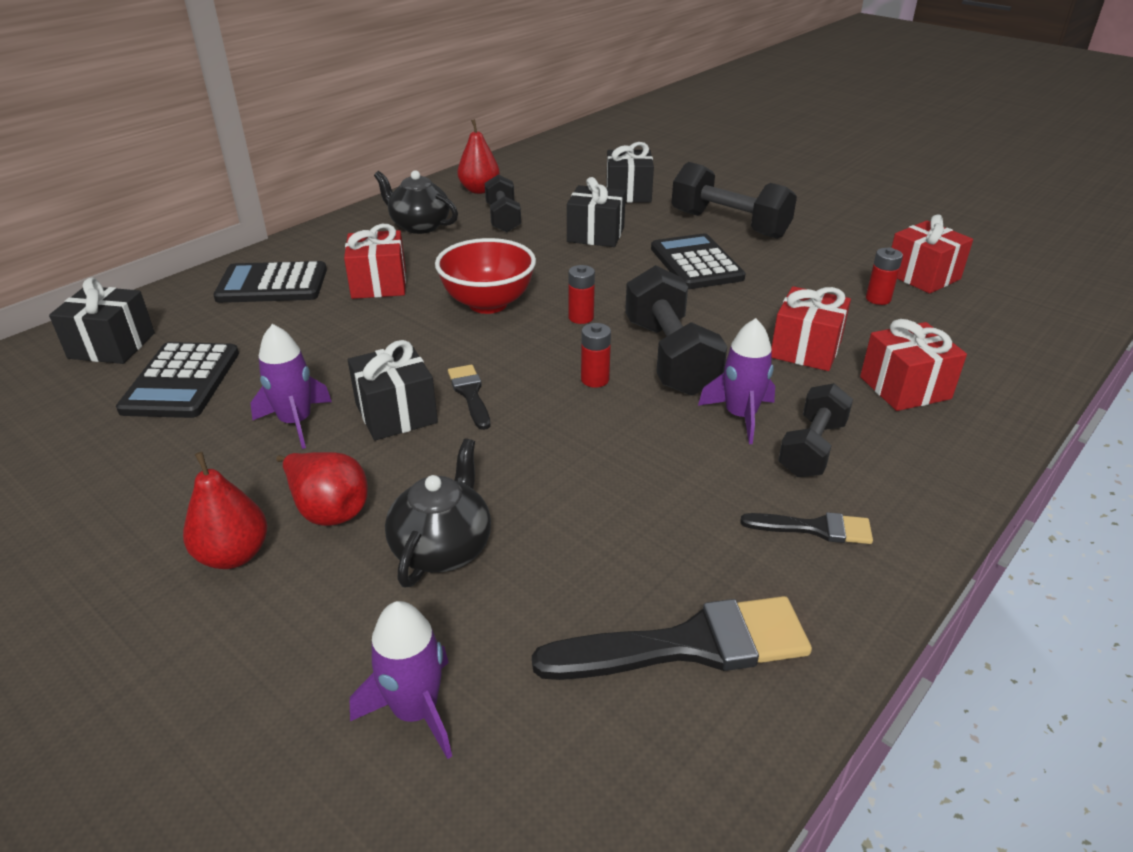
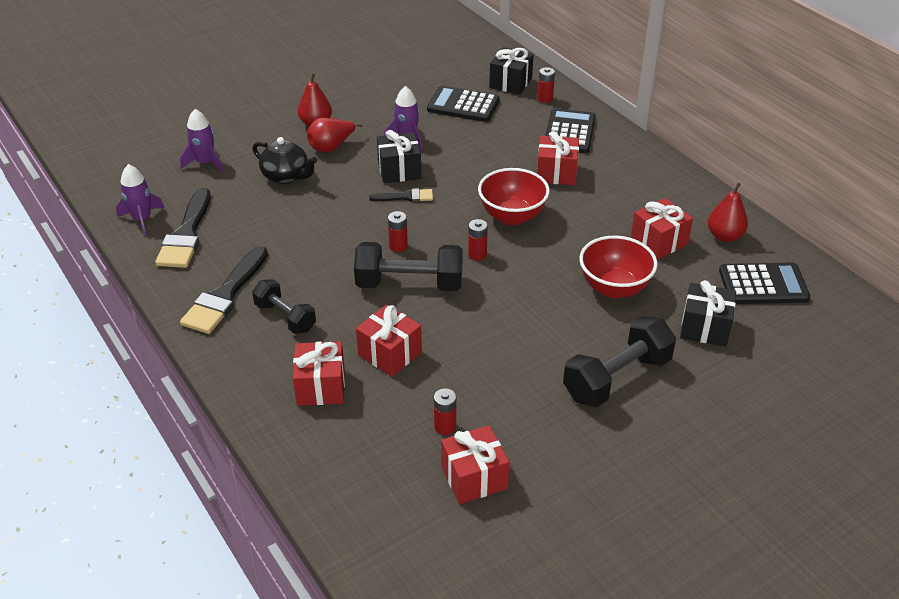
camera: 105 degrees right, 5 degrees up
black teapot [374,170,458,234] -> none
black dumbbell [485,174,521,232] -> red gift [631,198,693,260]
black gift [567,177,626,247] -> red bowl [579,236,657,298]
black calculator [651,233,746,289] -> black calculator moved to [719,263,810,304]
purple rocket [698,318,775,444] -> purple rocket moved to [116,164,164,236]
black brush [740,512,873,544] -> black brush [180,246,268,334], size x1.86
none -> red battery [538,67,555,103]

